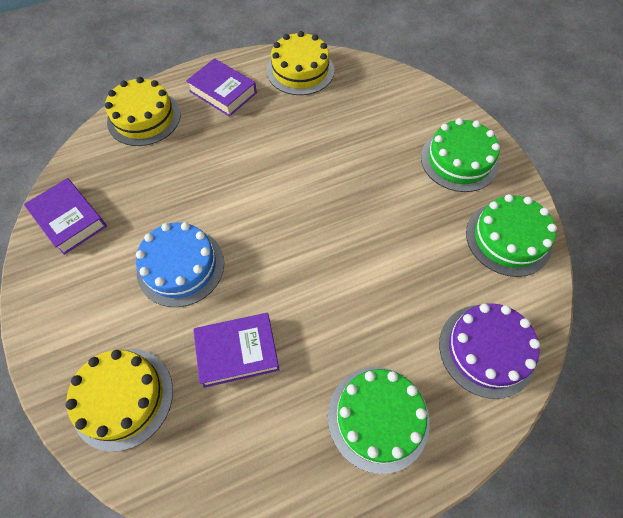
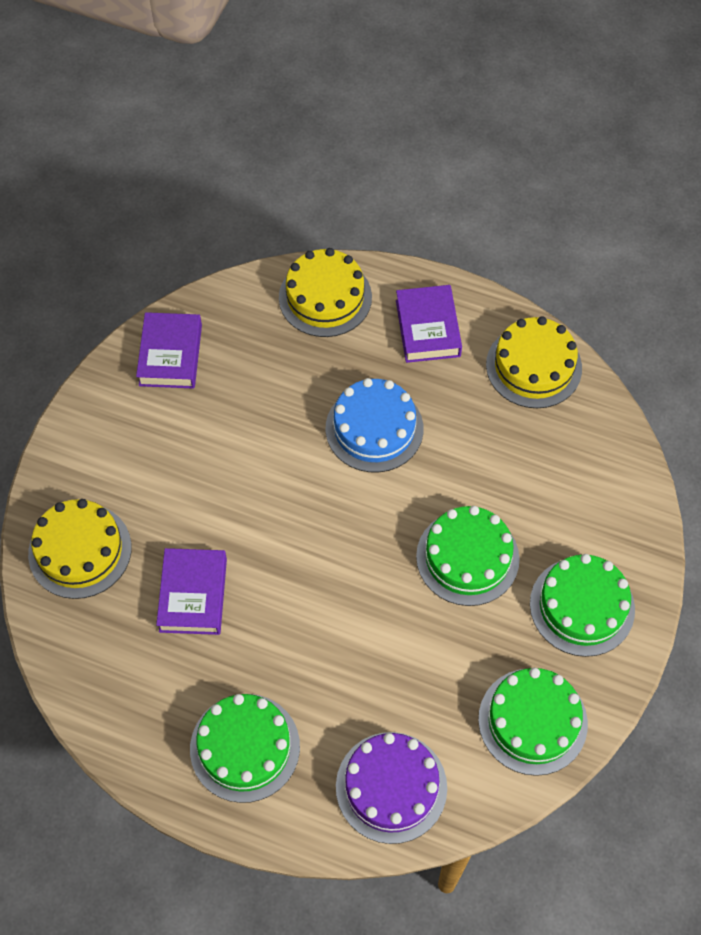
camera: 45 degrees right, 0 degrees up
blue cake [136,222,224,307] -> blue cake moved to [326,378,424,472]
purple book [193,313,279,388] -> purple book turned 60 degrees clockwise [156,548,227,635]
none -> green cake [416,506,519,606]

